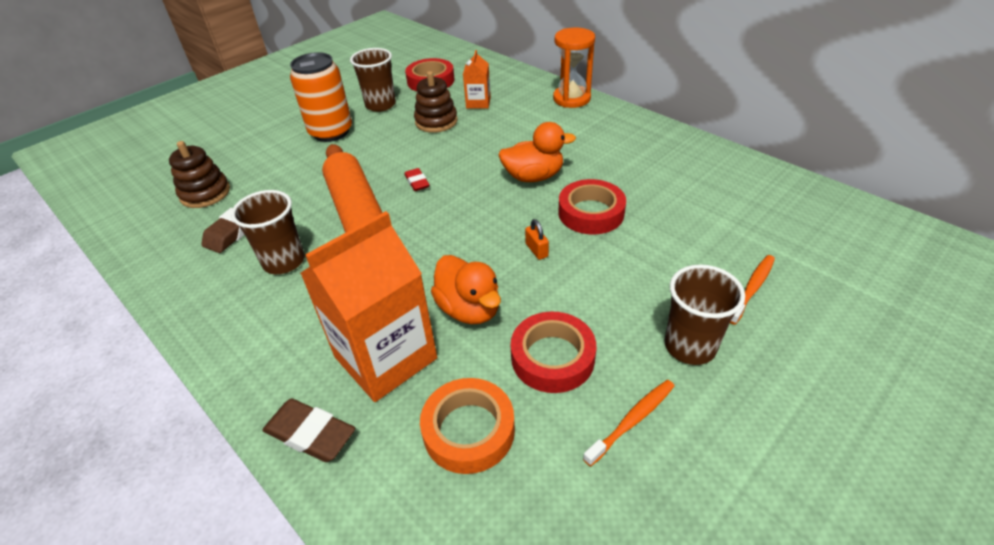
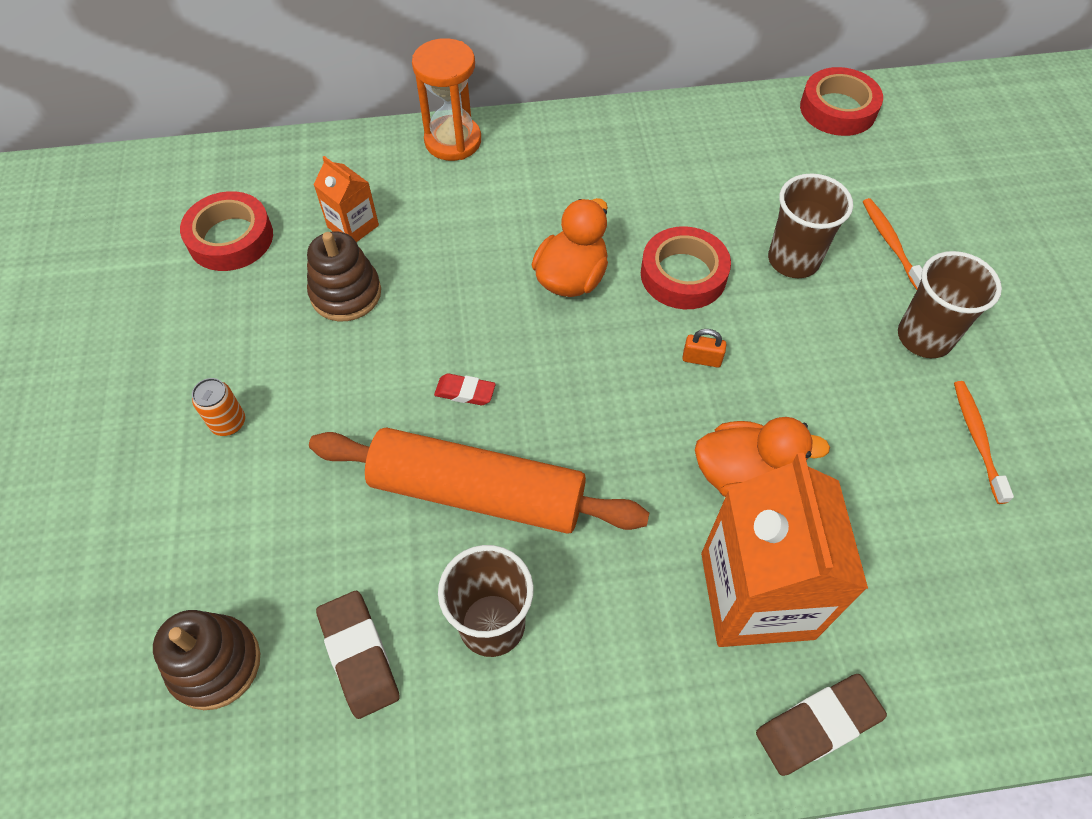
camera: 55 degrees left, 15 degrees up
orange can [290,52,352,142] -> orange can [192,378,245,436], size x0.45
brown cup [350,48,396,112] -> brown cup moved to [768,173,853,278]
orange tape [420,378,515,474] -> none
red tape [511,312,596,393] -> red tape moved to [800,67,883,136]

